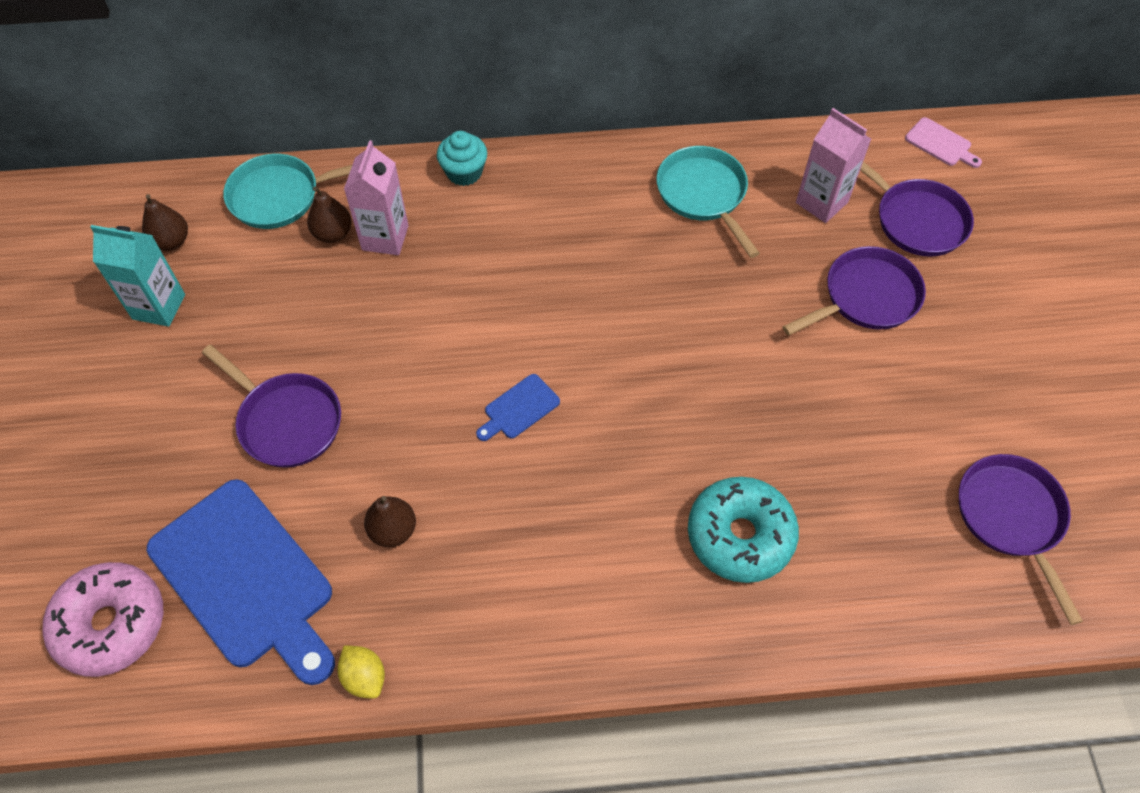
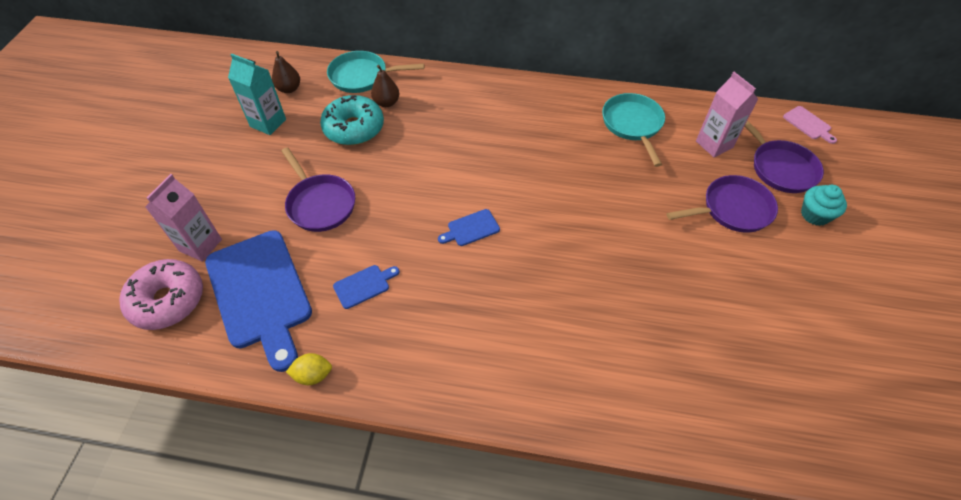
camera: 15 degrees right, 5 degrees down
yellow lemon [337,645,385,699] -> yellow lemon turned 75 degrees counterclockwise [286,353,332,385]
pink carton [344,140,409,255] -> pink carton moved to [145,174,222,262]
brown pear [364,496,416,547] -> blue cutting board [333,265,399,309]
turquoise cupcake [437,131,487,186] -> turquoise cupcake moved to [801,185,847,226]
turquoise donut [688,477,799,583] -> turquoise donut moved to [320,95,384,145]
purple pan [959,454,1083,625] -> none

